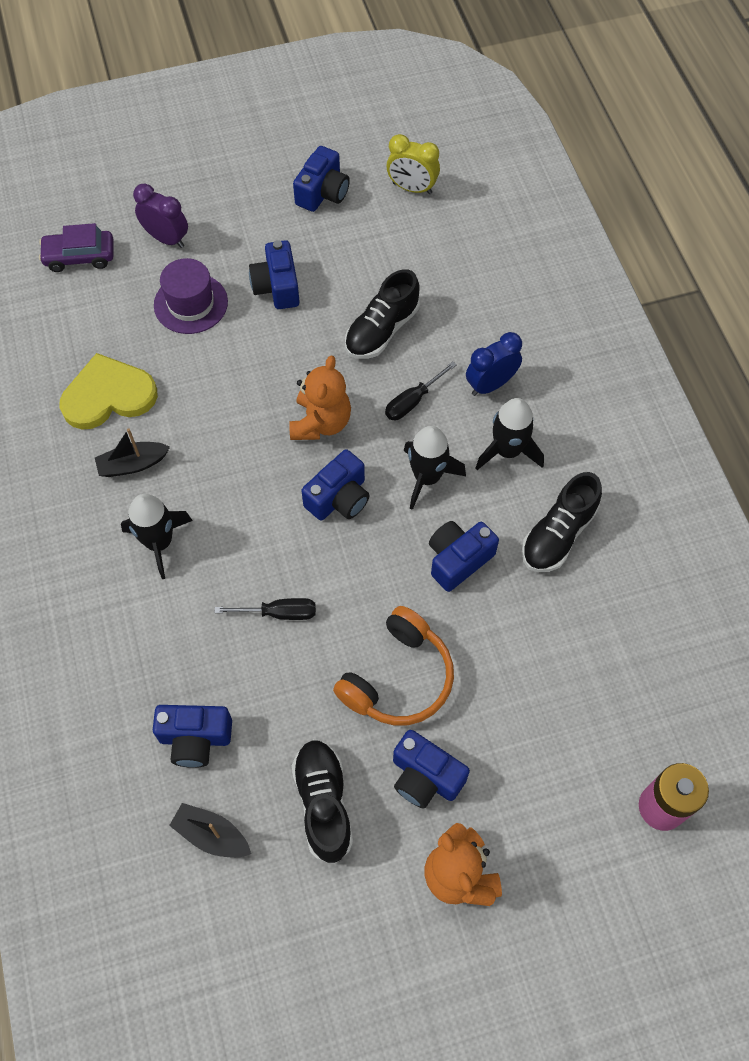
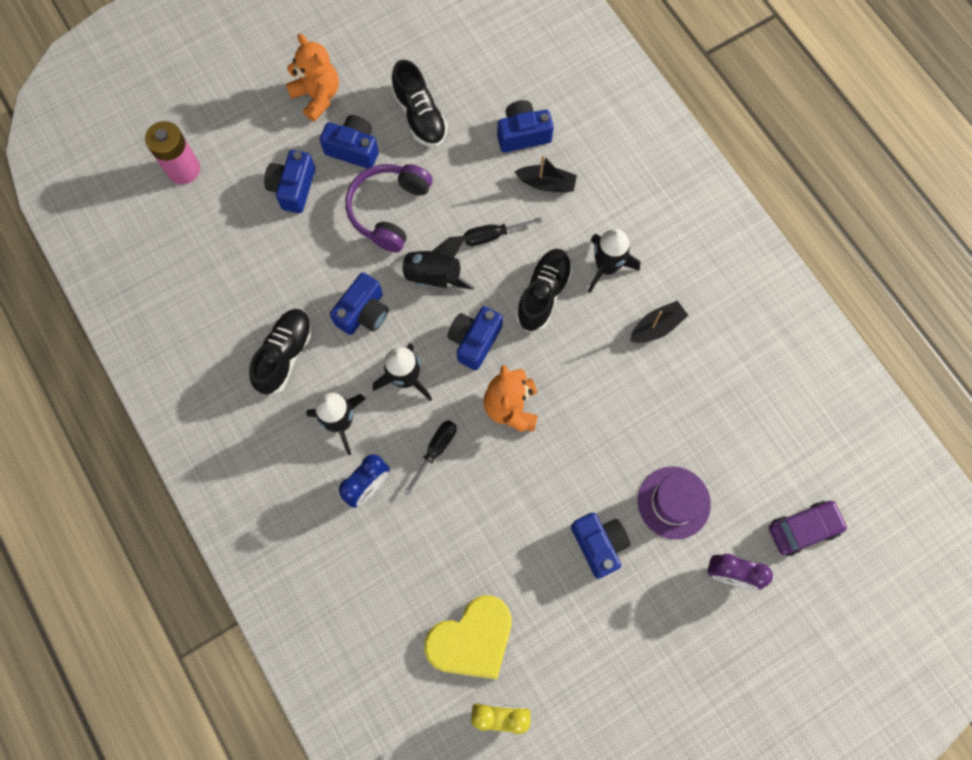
camera: 165 degrees right, 10 degrees up
yellow heart [60,353,158,430] -> yellow heart moved to [424,595,512,680]
black boat [169,803,251,858] -> black boat moved to [515,155,577,192]
blue camera [293,146,350,212] -> blue camera moved to [264,150,315,213]
orange headphones [333,606,454,726] -> purple headphones [345,164,433,252]
black shoe [345,269,420,359] -> black shoe moved to [516,249,573,332]
none -> black rocket [391,236,475,290]

